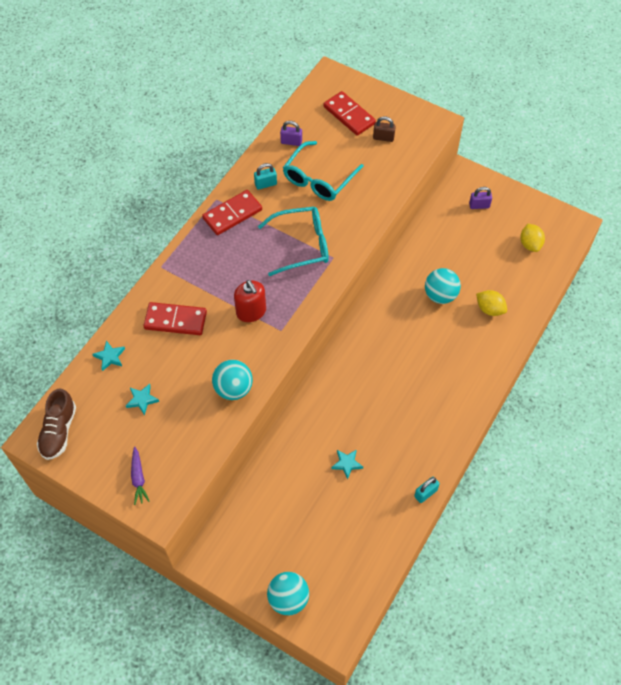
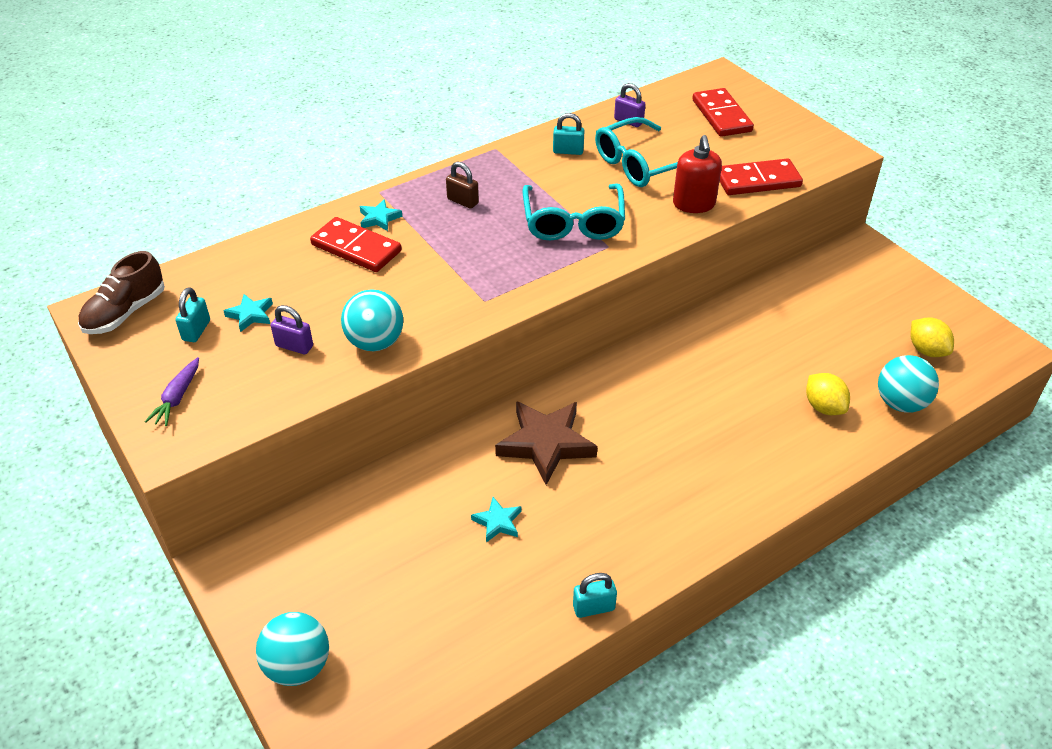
camera: 25 degrees right, 15 degrees down
turquoise star [93,341,125,371] -> turquoise star moved to [359,199,402,231]
red domino [202,190,262,235] -> red domino moved to [720,158,803,195]
red soap dispenser [234,280,266,322] -> red soap dispenser moved to [673,135,722,213]
turquoise glasses [258,207,329,276] -> turquoise glasses turned 75 degrees clockwise [522,184,625,240]
brown padlock [373,116,396,142] -> brown padlock moved to [446,161,479,209]
turquoise ball [425,268,461,304] -> turquoise ball moved to [878,355,939,413]
purple padlock [469,187,492,209] -> purple padlock moved to [271,305,313,354]
yellow lemon [520,224,545,252] -> yellow lemon turned 45 degrees counterclockwise [910,318,954,357]
none -> turquoise padlock [175,287,210,342]
none -> brown star [495,401,598,485]

